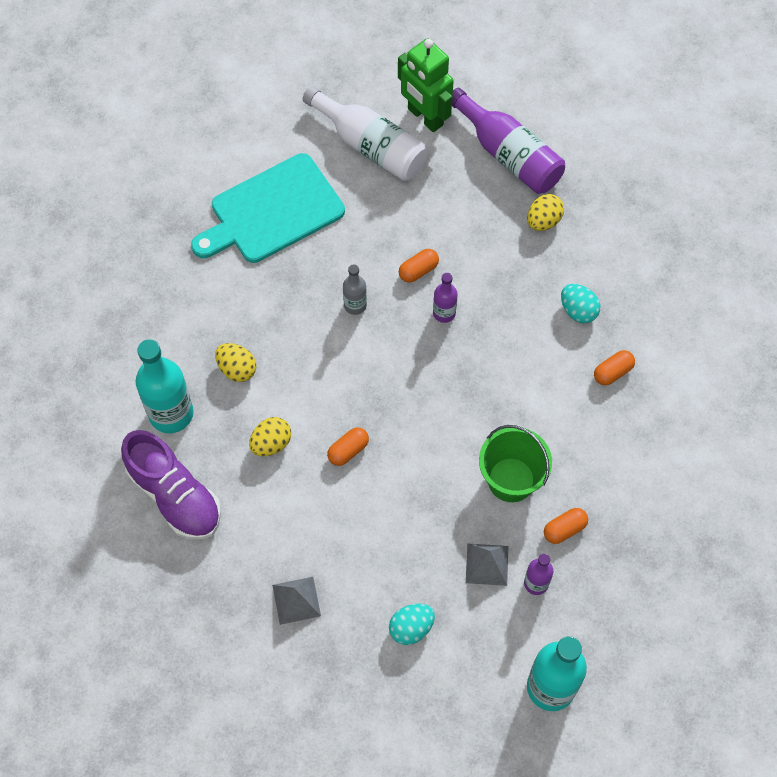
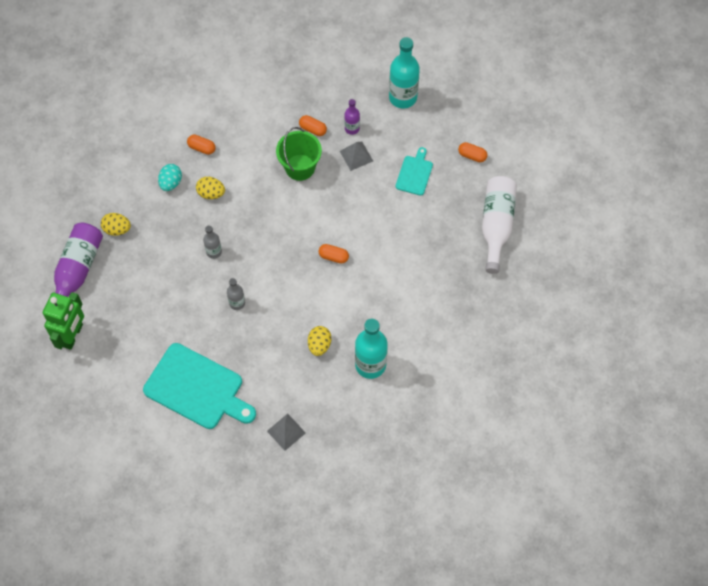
camera: 120 degrees left, 0 degrees up
purple shoe [121,430,221,540] -> none
yellow egg [249,417,291,456] -> yellow egg moved to [196,177,225,199]
grey pyramid [272,577,321,625] -> grey pyramid moved to [267,414,306,451]
white bottle [303,86,428,181] -> white bottle moved to [482,176,517,274]
turquoise egg [389,604,435,645] -> turquoise cutting board [396,147,433,196]
orange capsule [399,249,439,283] -> orange capsule moved to [458,142,488,162]
purple bottle [433,273,458,323] -> grey bottle [203,226,222,259]

